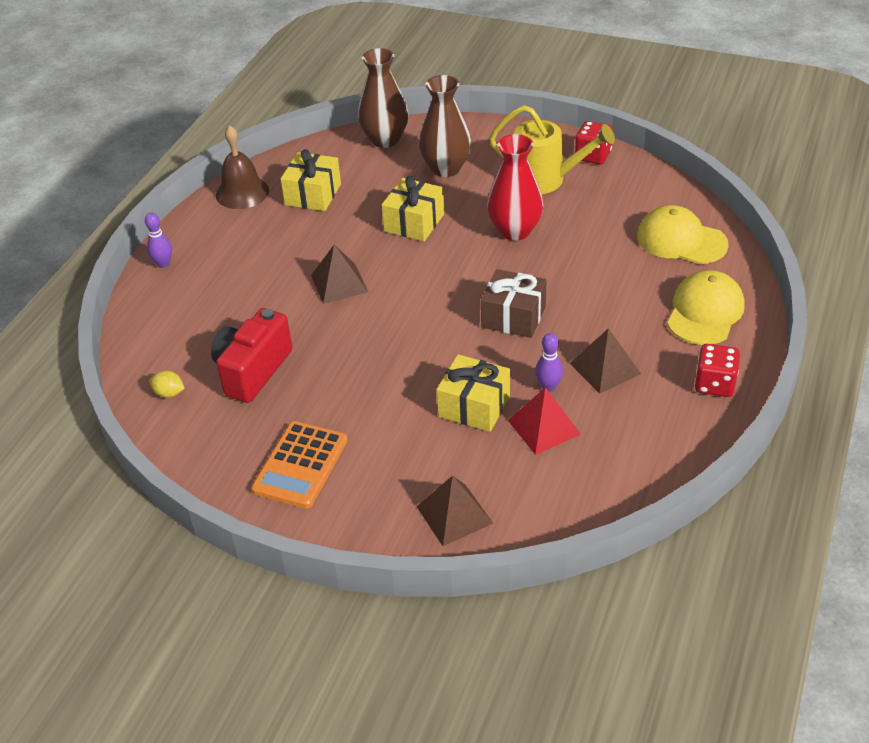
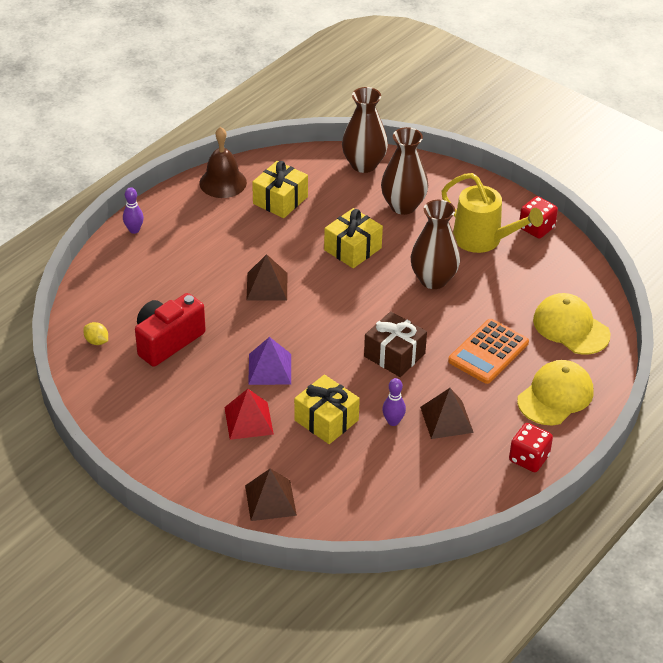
camera: 15 degrees right, 0 degrees up
orange calculator [251,421,348,509] -> orange calculator moved to [448,319,529,384]
red vase [487,134,543,241] -> brown vase [411,200,460,289]
red pyramid [508,387,581,455] -> red pyramid moved to [224,389,274,440]
none -> purple pyramid [248,337,291,385]

